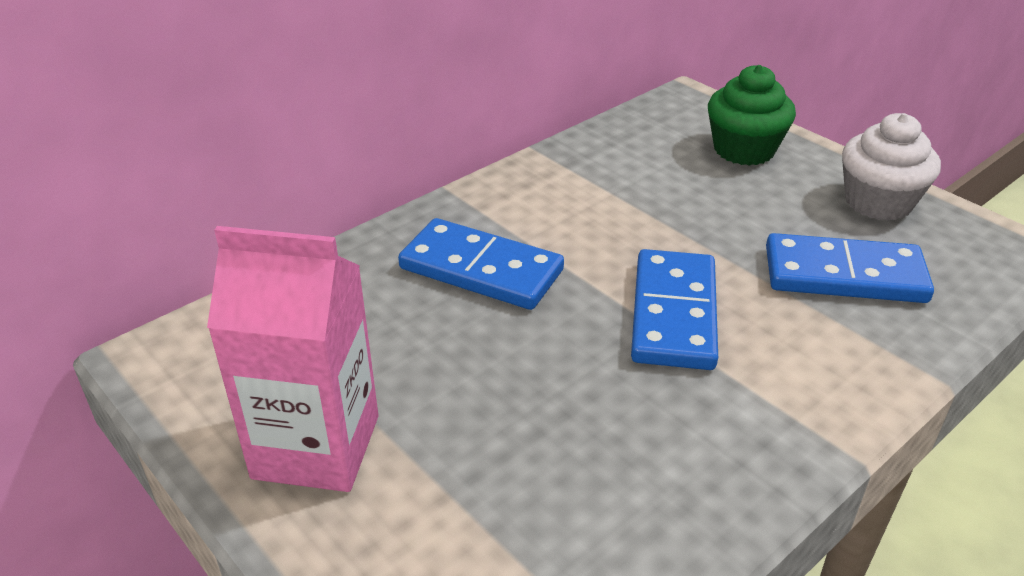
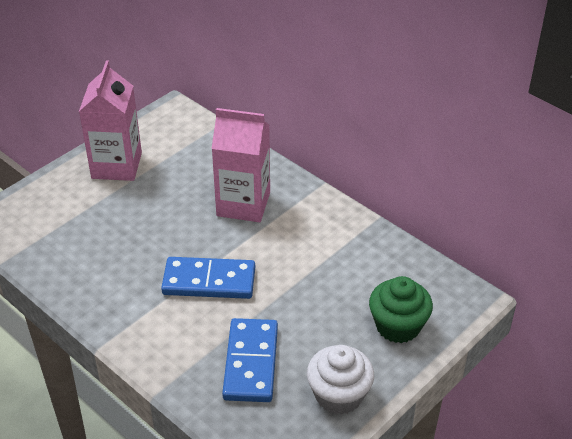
camera: 85 degrees right, 5 degrees up
blue domino [398,218,564,310] -> pink carton [211,108,270,222]

